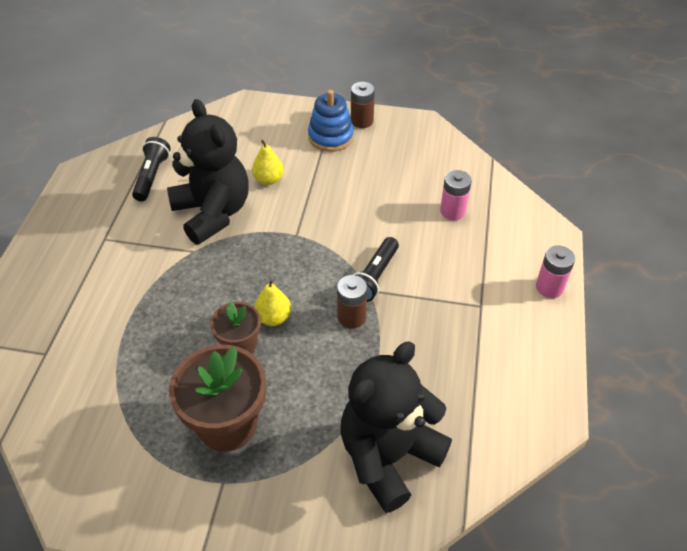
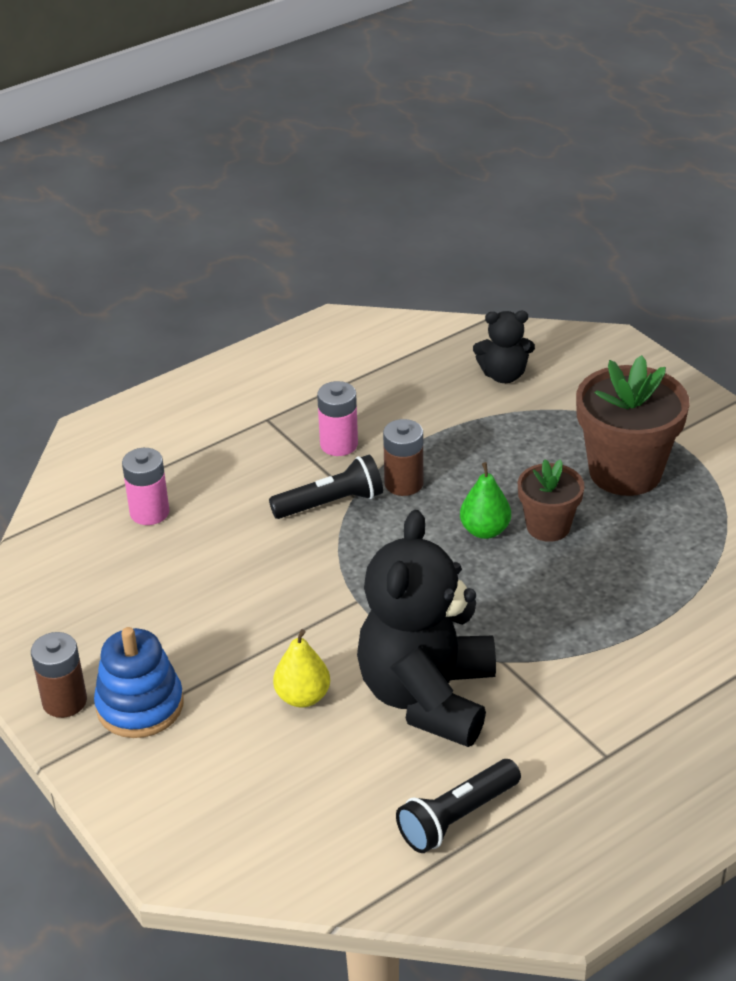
camera: 135 degrees left, 10 degrees down
yellow pear [254,279,291,326] -> green pear [460,462,511,539]
black teddy bear [340,342,452,513] -> black teddy bear [473,311,535,383], size x0.49
pink battery [536,246,575,298] -> pink battery moved to [317,381,358,456]

